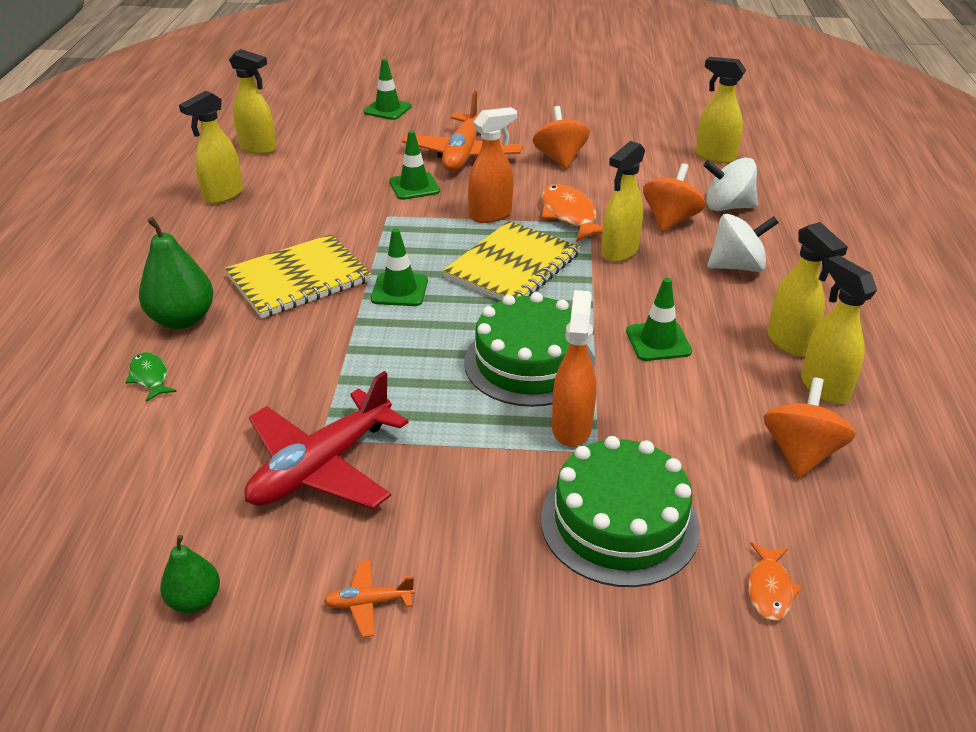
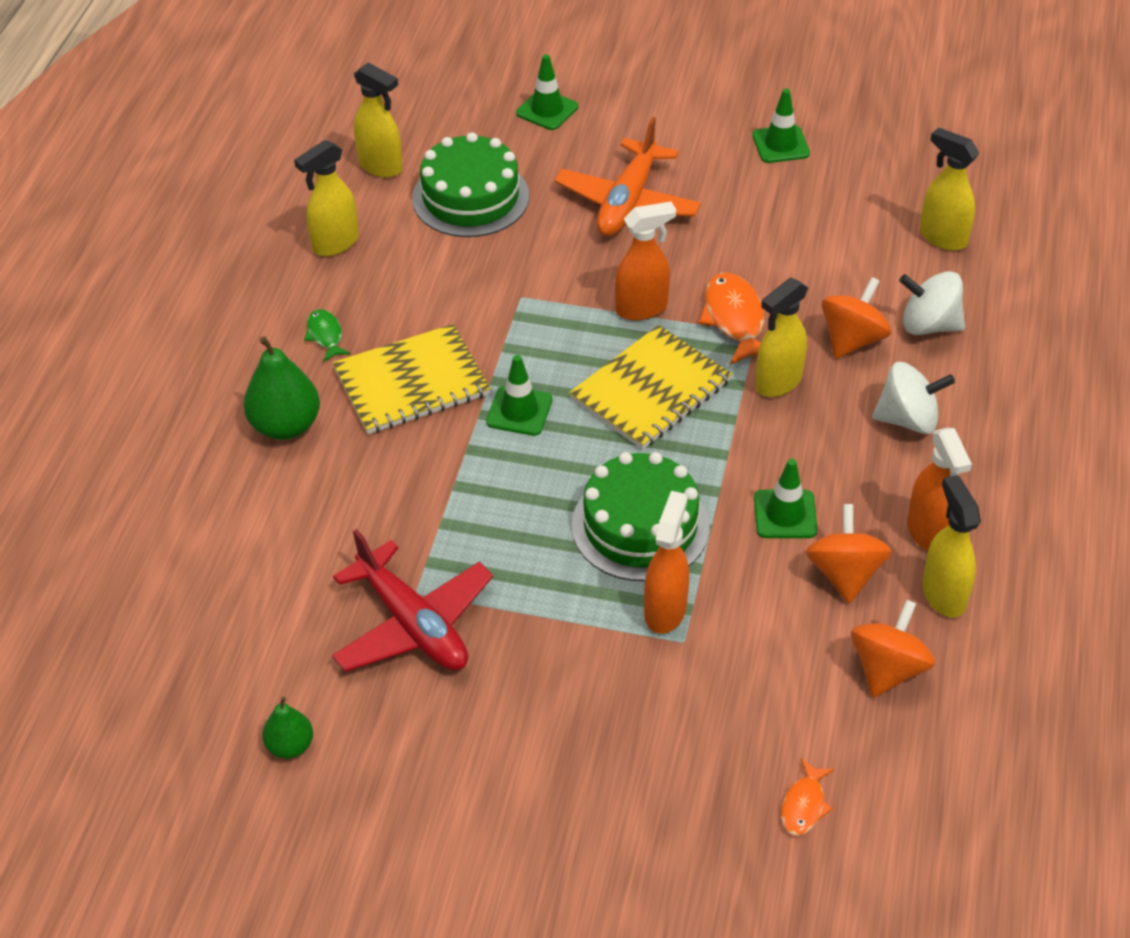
camera: 10 degrees right, 10 degrees up
green fish [125,352,177,402] -> green fish moved to [304,309,351,362]
red plane [244,371,409,509] -> red plane turned 90 degrees counterclockwise [332,529,493,672]
orange plane [324,560,415,637] -> none
green traffic cone [389,131,440,200] -> green traffic cone moved to [752,89,810,163]
orange spinning top [533,106,590,169] -> orange spinning top moved to [806,504,892,603]
green cake [541,436,700,587] -> green cake moved to [412,132,529,237]
yellow spray bottle [767,222,848,357] -> orange spray bottle [907,428,972,551]

